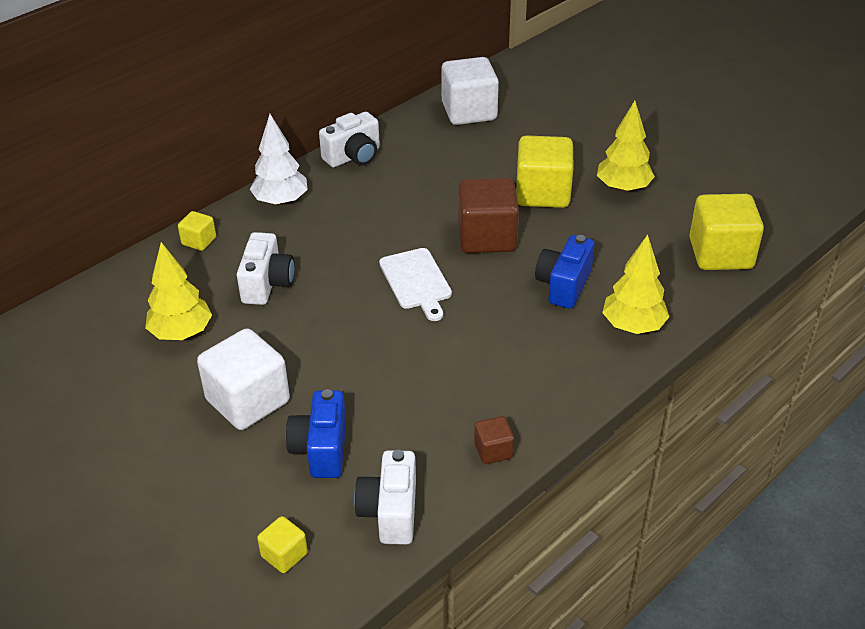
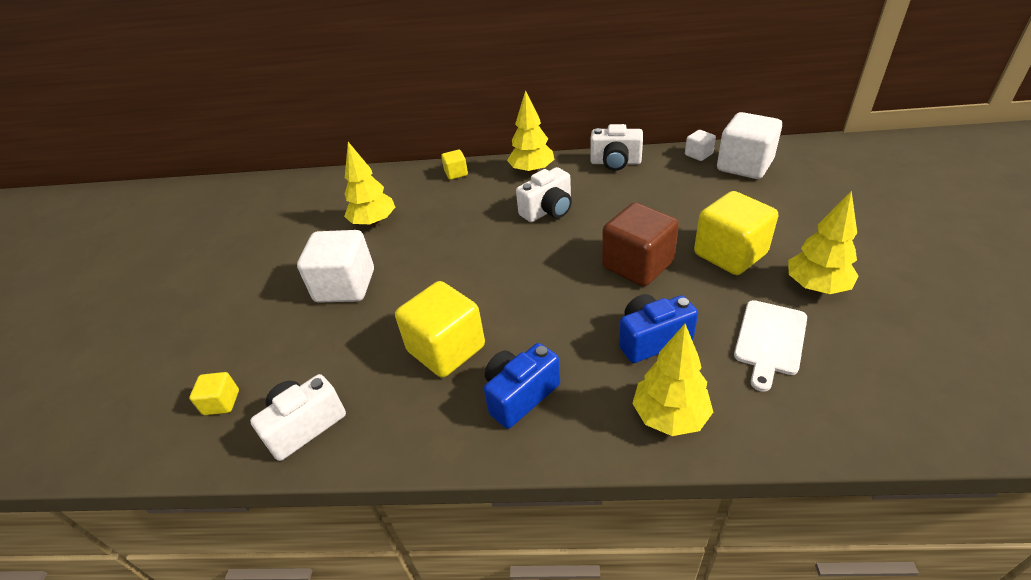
camera: 50 degrees right, 0 degrees up
white camera [237,232,295,305] -> white camera moved to [516,167,572,222]
white tree [250,114,308,206] -> yellow tree [507,90,554,175]
blue camera [286,389,346,478] -> blue camera moved to [484,343,560,429]
white cutting board [379,248,452,321] -> white cutting board moved to [734,300,807,392]
brown cube [474,416,514,464] -> none
yellow cube [689,194,764,270] -> yellow cube moved to [395,281,485,378]
none -> white cube [685,130,716,161]

